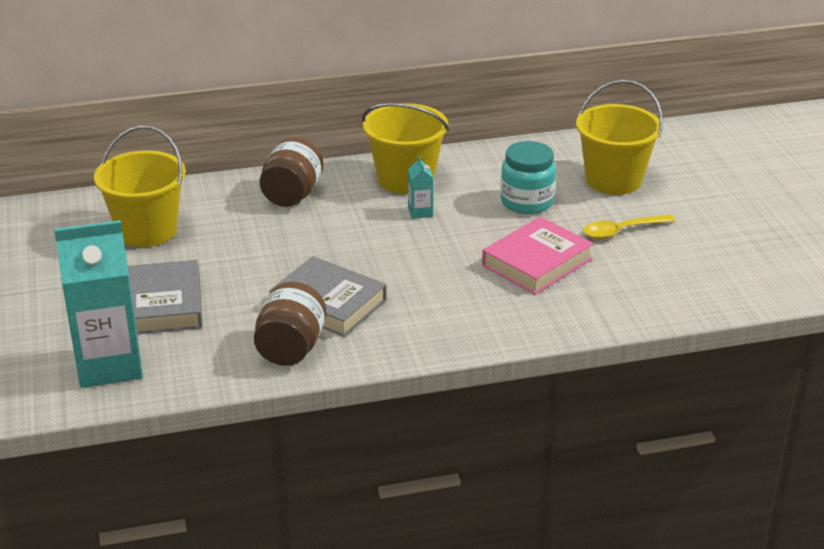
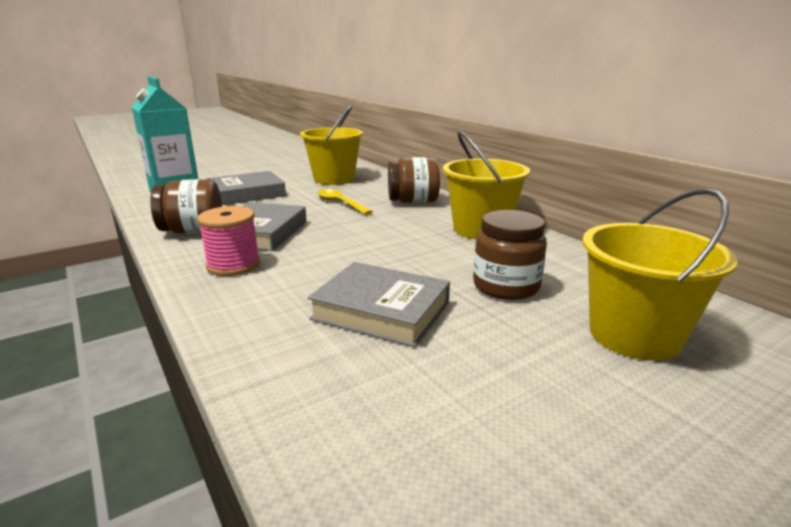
camera: 70 degrees right, 10 degrees down
turquoise carton [408,156,434,219] -> none
pink book [482,217,594,295] -> grey book [308,262,450,347]
turquoise jar [501,141,556,214] -> brown jar [473,210,547,300]
yellow spoon [583,214,676,239] -> yellow spoon moved to [317,189,373,215]
none -> pink spool [197,206,260,276]

